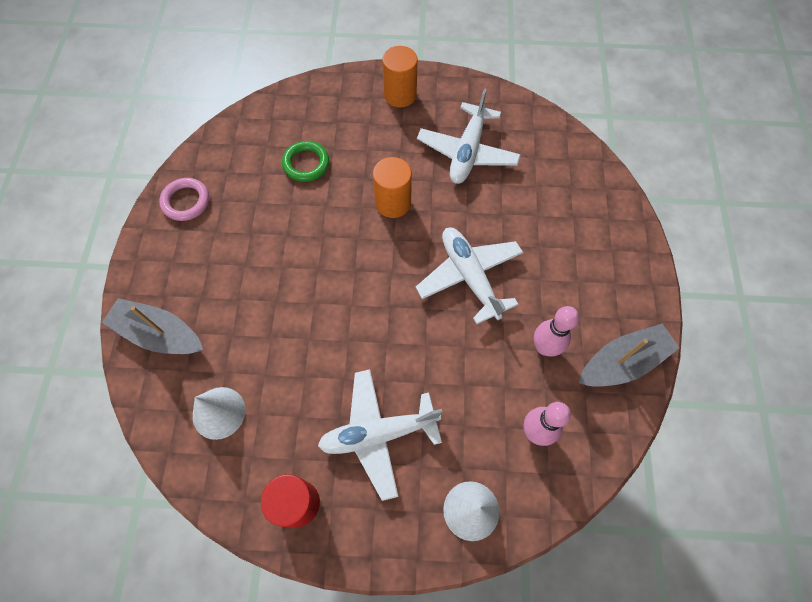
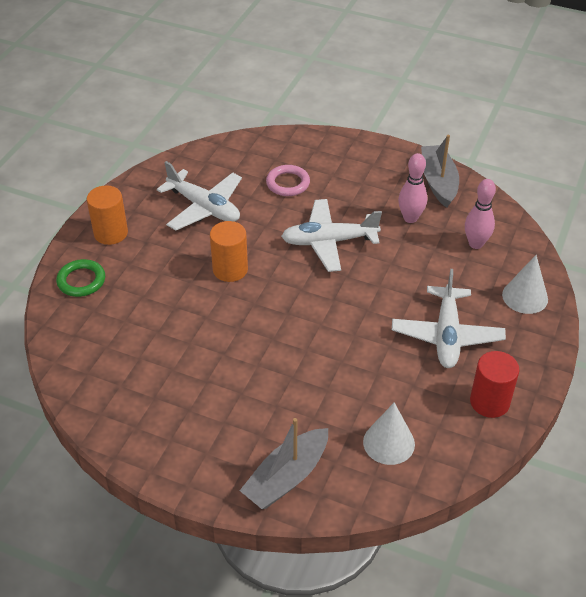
camera: 70 degrees left, 20 degrees down
pink ring [159,178,209,221] -> pink ring moved to [266,165,310,196]
green ring [282,141,329,182] -> green ring moved to [56,259,105,297]

